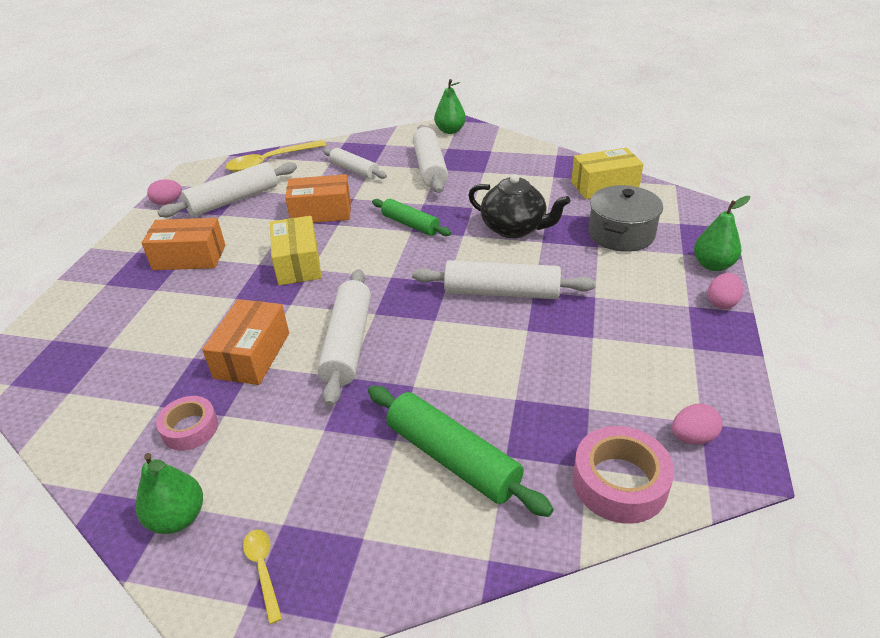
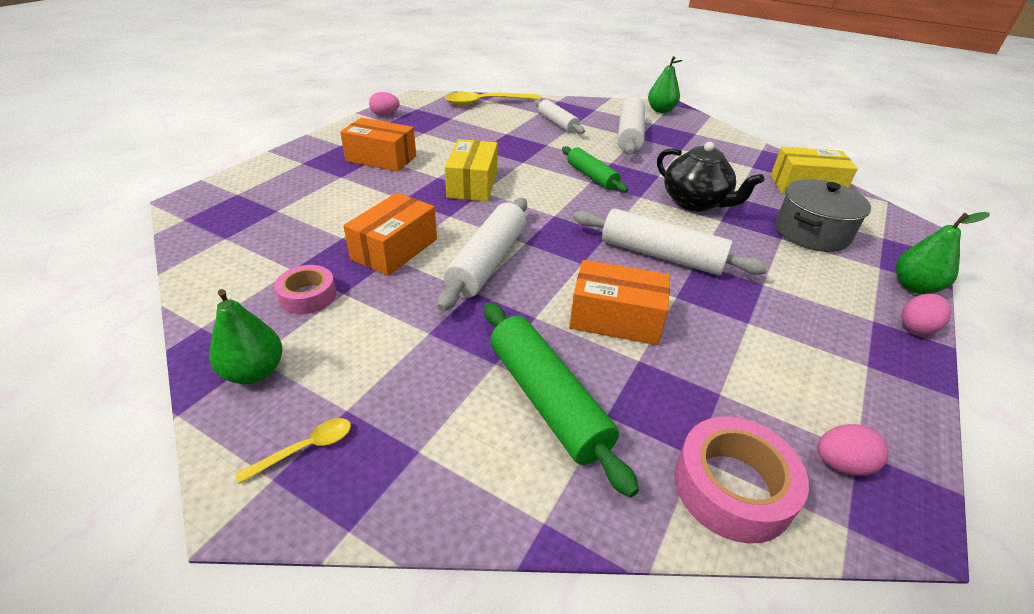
camera: 15 degrees right, 0 degrees up
white rolling pin [157,162,297,218] -> none
yellow spoon [243,529,282,624] -> yellow spoon turned 60 degrees clockwise [235,418,351,484]
orange box [285,174,351,223] -> orange box moved to [569,260,670,345]

